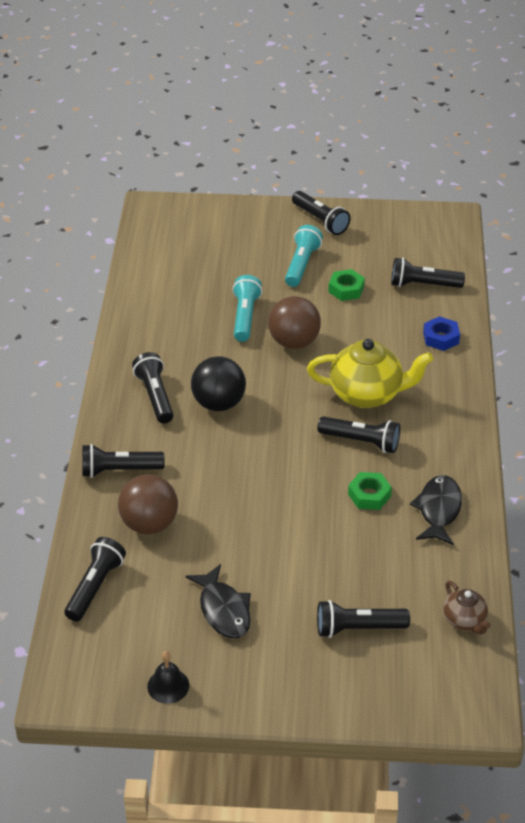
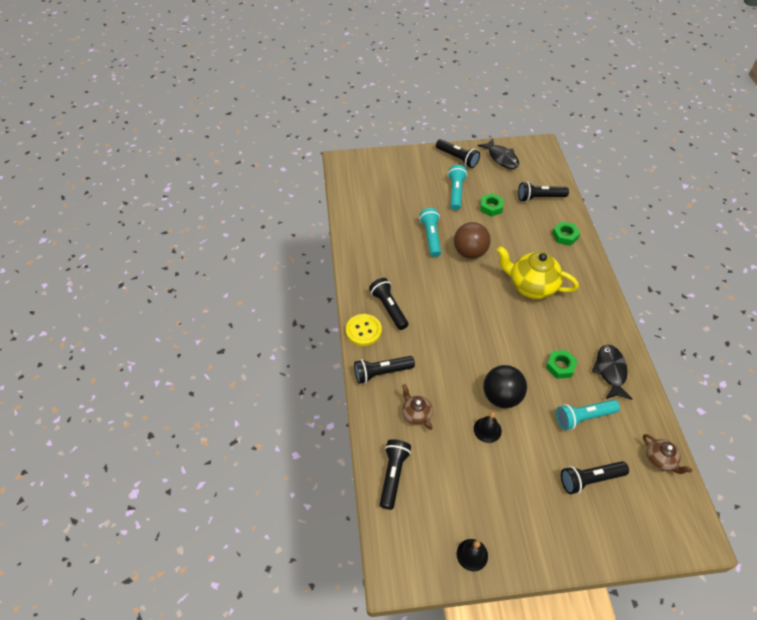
camera: 10 degrees left, 10 degrees up
brown ball [118,474,178,534] -> brown teapot [402,384,433,430]
black fish [186,564,251,639] -> black fish moved to [478,138,519,169]
black ball [191,356,246,411] -> black ball moved to [483,365,527,408]
yellow teapot [307,339,433,408] -> yellow teapot turned 150 degrees counterclockwise [497,246,579,299]
black flashlight [318,416,400,453] -> none
blue nut [423,316,460,351] -> green nut [552,221,580,246]
none -> yellow button [346,314,382,346]
none -> black bell [474,412,502,443]
none -> turquoise flashlight [556,400,620,430]

